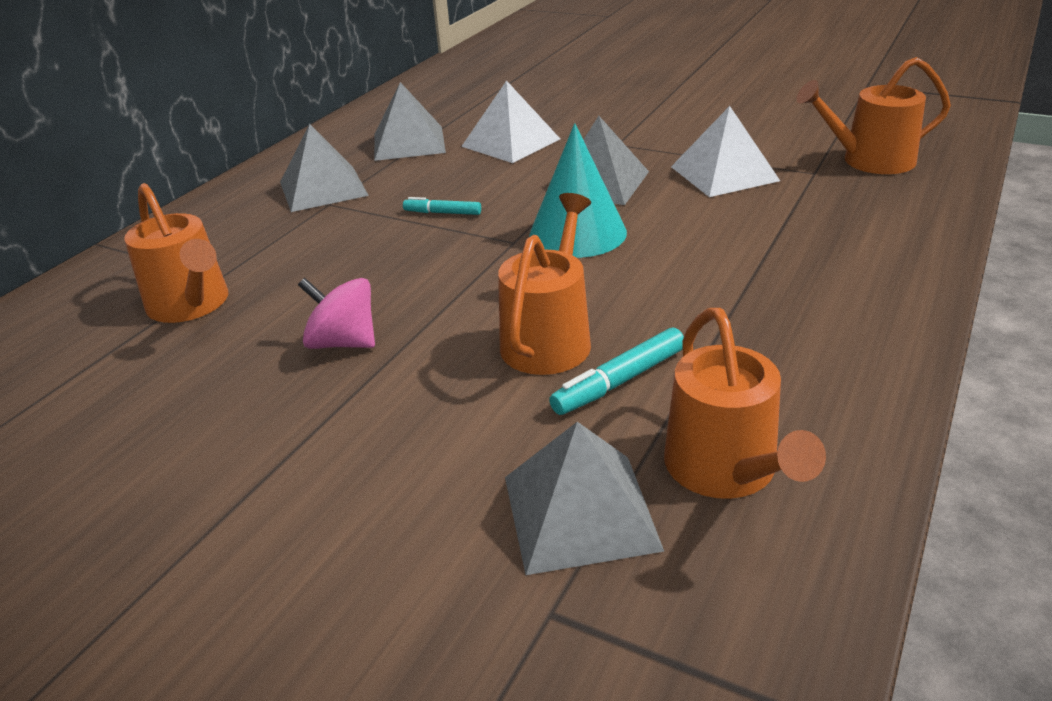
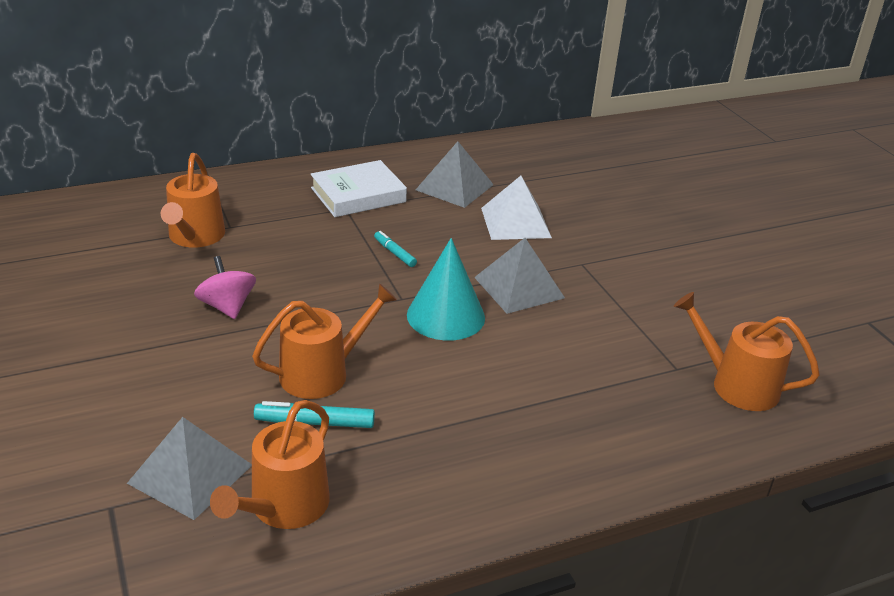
camera: 35 degrees right, 0 degrees up
grey pyramid [280,124,369,212] -> white book [311,160,407,217]
white pyramid [671,106,780,197] -> none

